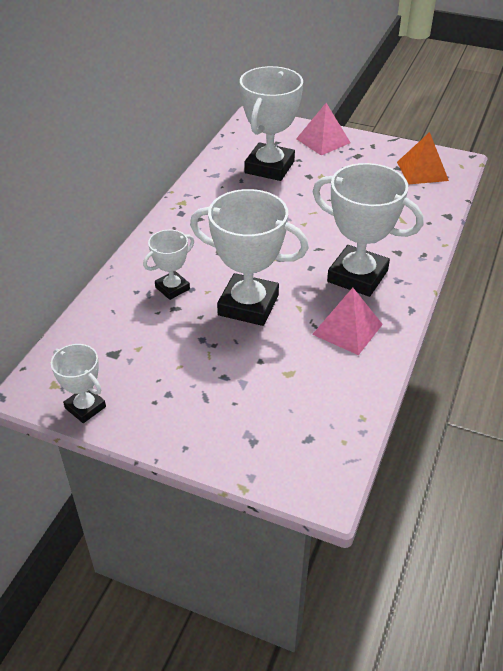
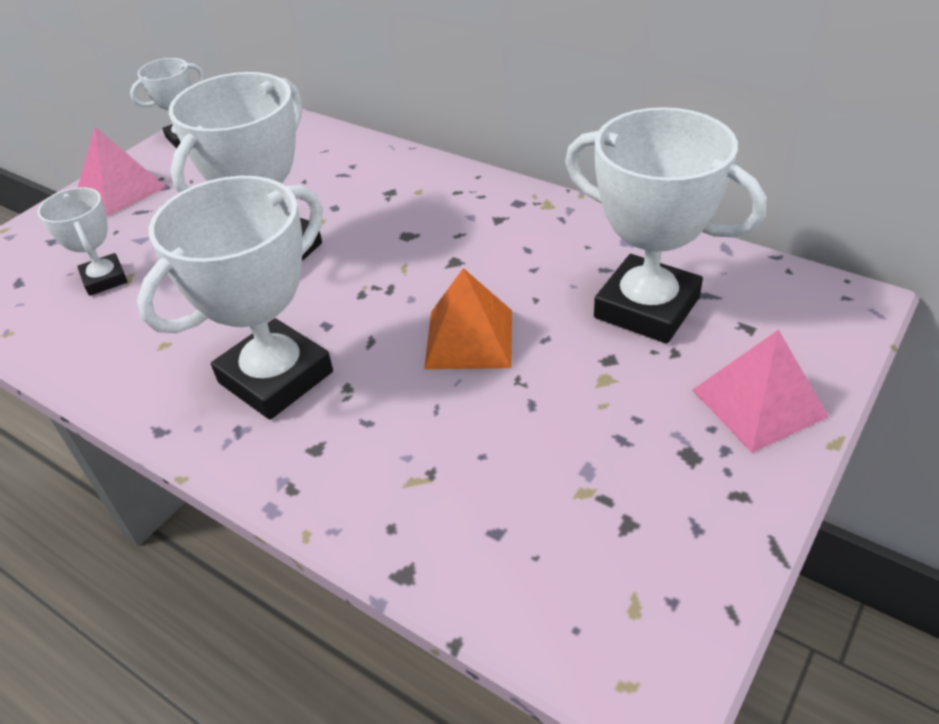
camera: 105 degrees right, 0 degrees up
white trophy [143,230,194,300] -> white trophy moved to [38,187,128,296]
pink pyramid [312,288,383,355] -> pink pyramid moved to [78,127,166,216]
orange pyramid [397,132,449,184] -> orange pyramid moved to [424,268,512,369]

